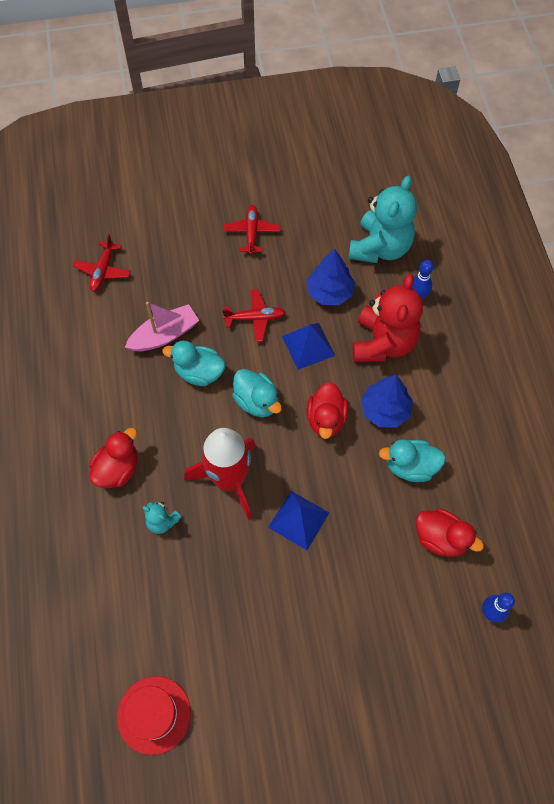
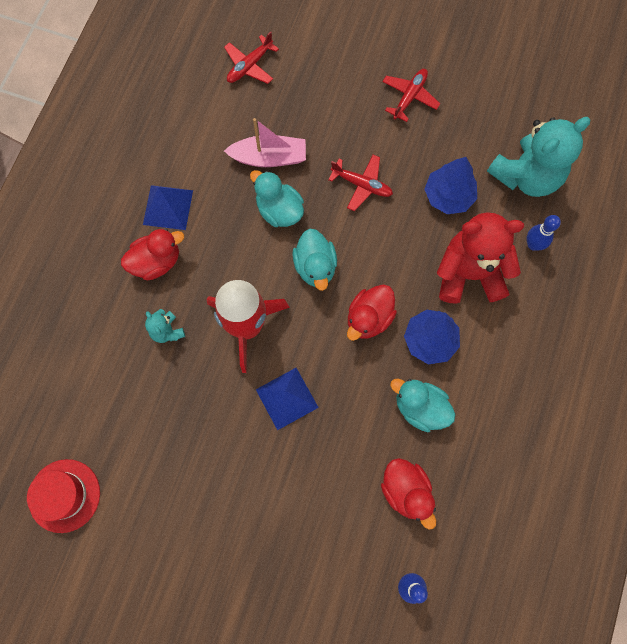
camera: 30 degrees right, 10 degrees up
blue pyramid [282,323,335,370] -> blue pyramid moved to [143,185,193,230]
red teddy bear [352,274,423,362] -> red teddy bear turned 135 degrees counterclockwise [437,212,524,303]

